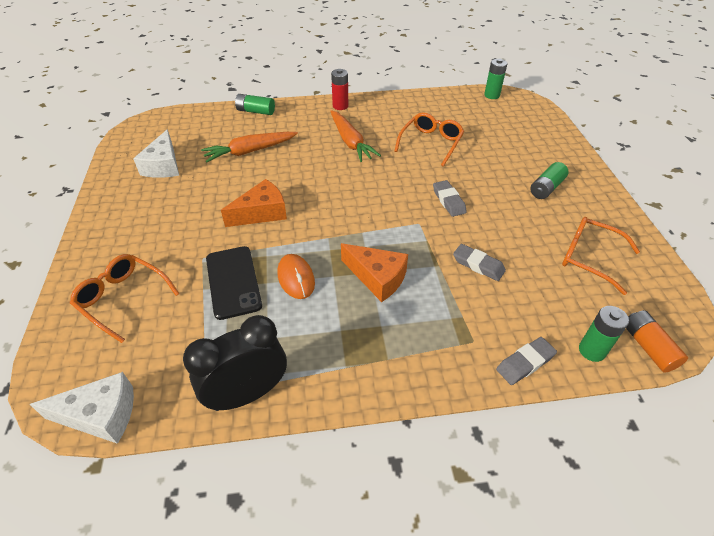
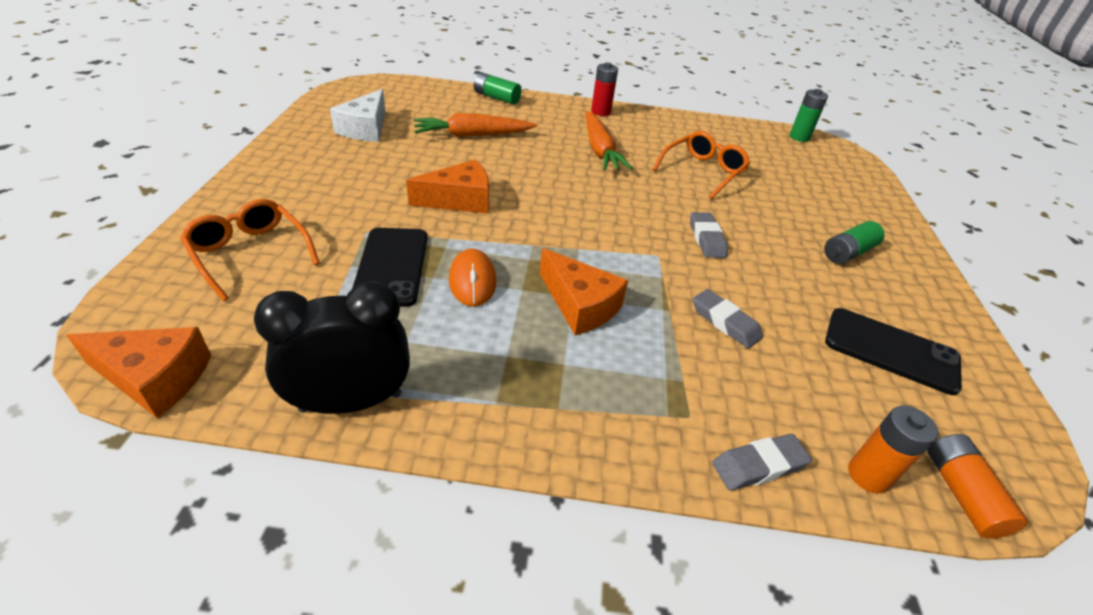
camera: 10 degrees right, 5 degrees down
white cheese [30,372,134,444] -> orange cheese [66,327,211,418]
orange glasses [562,217,640,295] -> black phone [825,308,962,395]
green battery [579,306,629,362] -> orange battery [848,406,938,493]

